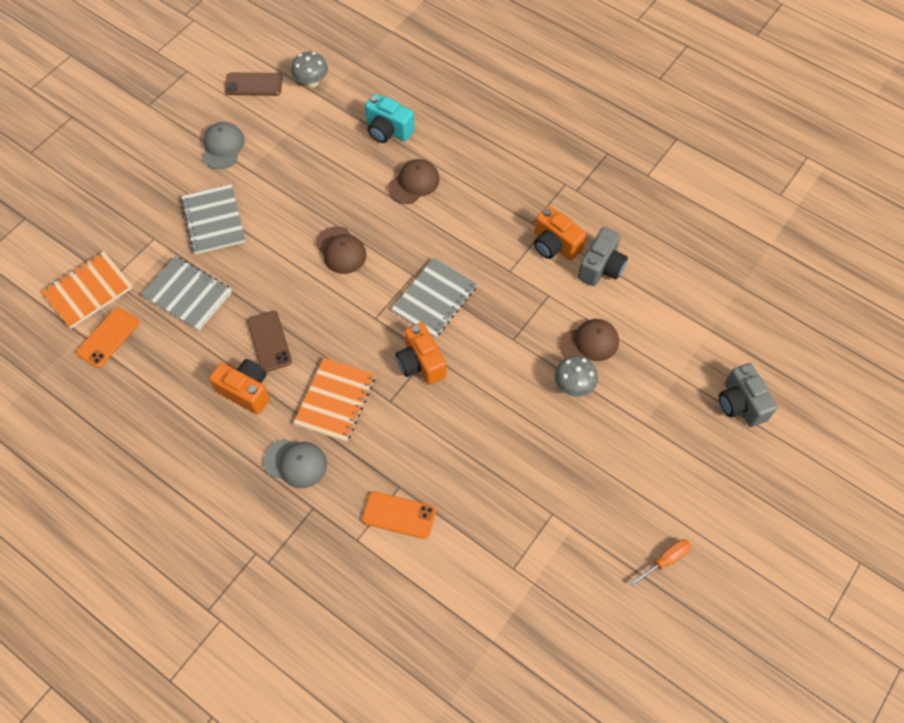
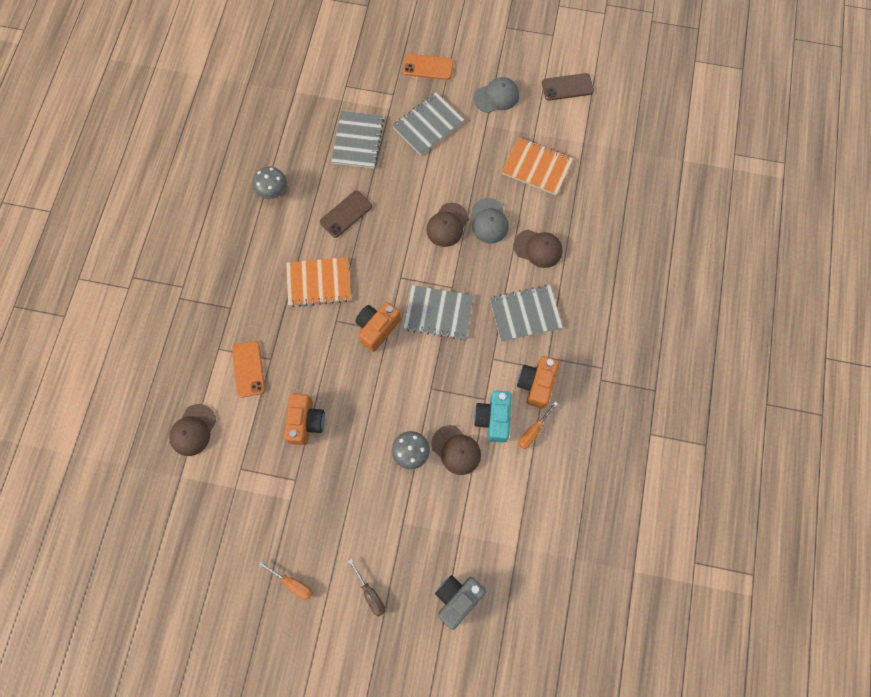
camera: 65 degrees right, 10 degrees up
orange notebook [41,251,133,329] -> orange notebook moved to [502,137,573,195]
orange phone [76,307,139,368] -> orange phone moved to [403,54,453,80]
orange camera [209,359,270,415] -> orange camera moved to [284,393,325,445]
brown phone [225,72,283,96] -> brown phone turned 75 degrees counterclockwise [542,73,594,101]
grey cap [264,439,327,488] -> grey cap moved to [472,198,509,243]
grey mushroom [291,52,328,88] -> grey mushroom moved to [253,167,287,199]
turquoise camera [365,94,415,143] -> turquoise camera moved to [474,391,512,443]
grey camera [578,227,628,286] -> orange screwdriver [518,401,558,449]
none -> brown cap [169,404,216,456]
none -> brown screwdriver [348,559,385,617]
none -> grey notebook [490,285,563,342]

